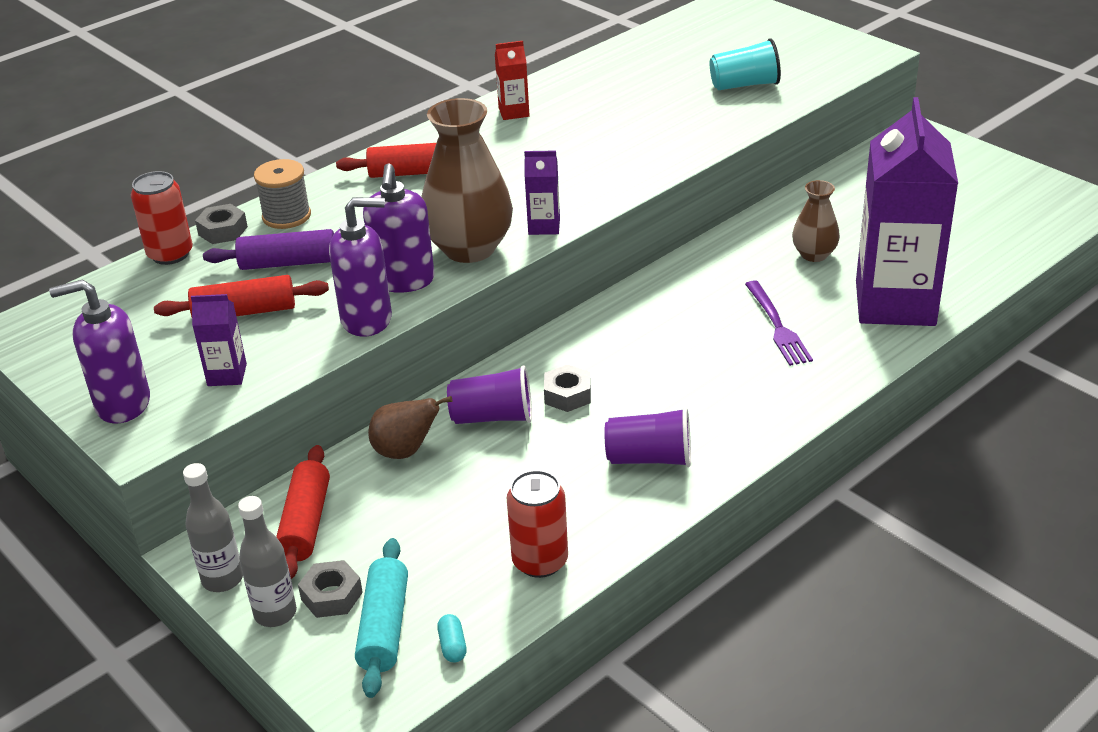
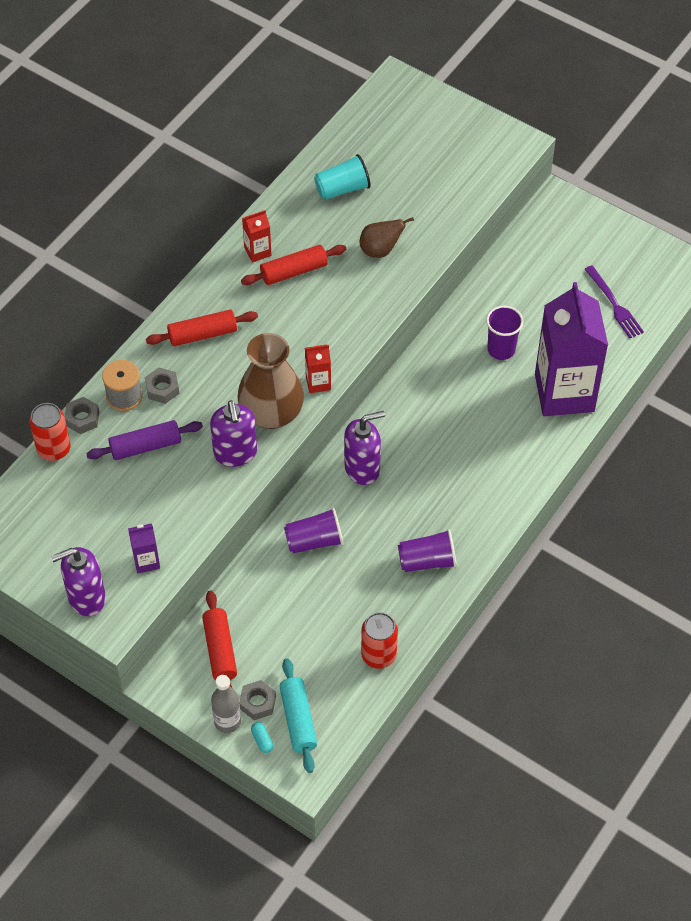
camera: 15 degrees left, 20 degrees up
red rolling pin [154,275,329,317] -> red rolling pin moved to [241,245,346,285]
grey bottle [183,463,243,592] -> none
purple soap dispenser [329,197,392,337] -> purple soap dispenser moved to [344,411,385,485]
brown pear [368,396,452,459] -> brown pear moved to [360,217,414,258]
turquoise capsule [437,614,467,663] -> turquoise capsule moved to [251,722,273,753]
purple carton [524,150,560,235] -> red carton [305,345,331,393]
grey nut [544,364,591,412] -> grey nut moved to [145,368,179,404]
turquoise cup [710,38,781,90] -> turquoise cup moved to [314,154,371,200]
purple fork [745,281,813,366] -> purple fork moved to [585,265,644,338]
brown vase [792,180,840,262] -> purple cup [486,306,523,360]

